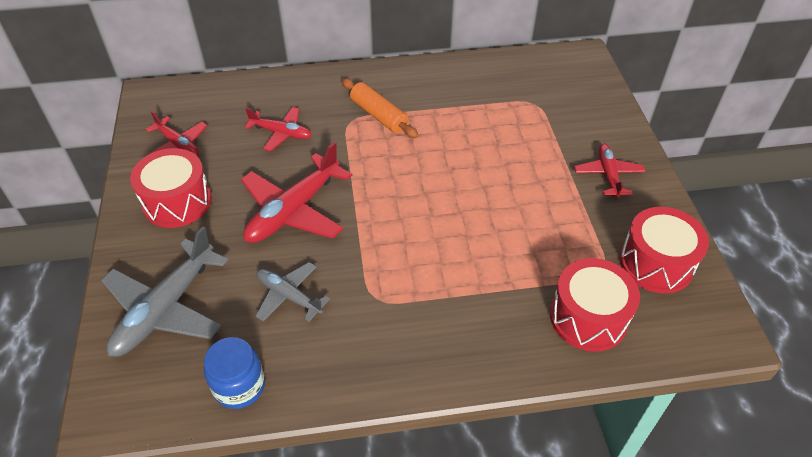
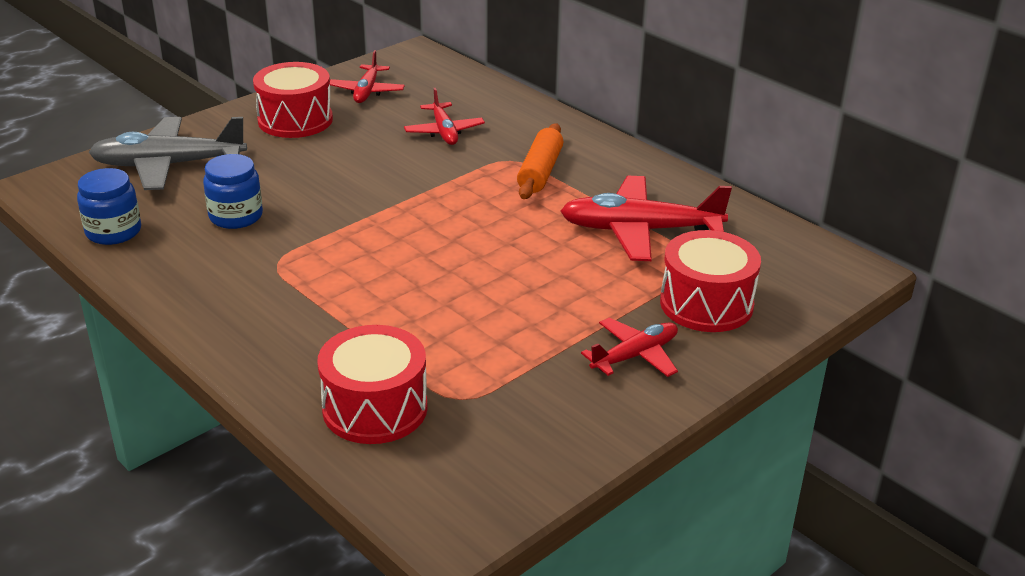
camera: 55 degrees right, 15 degrees down
red plane [241,142,352,243] -> red plane moved to [560,176,732,261]
grey plane [256,262,330,322] -> blue jar [203,154,263,229]
red drum [620,207,709,293] -> red drum moved to [660,230,761,332]

